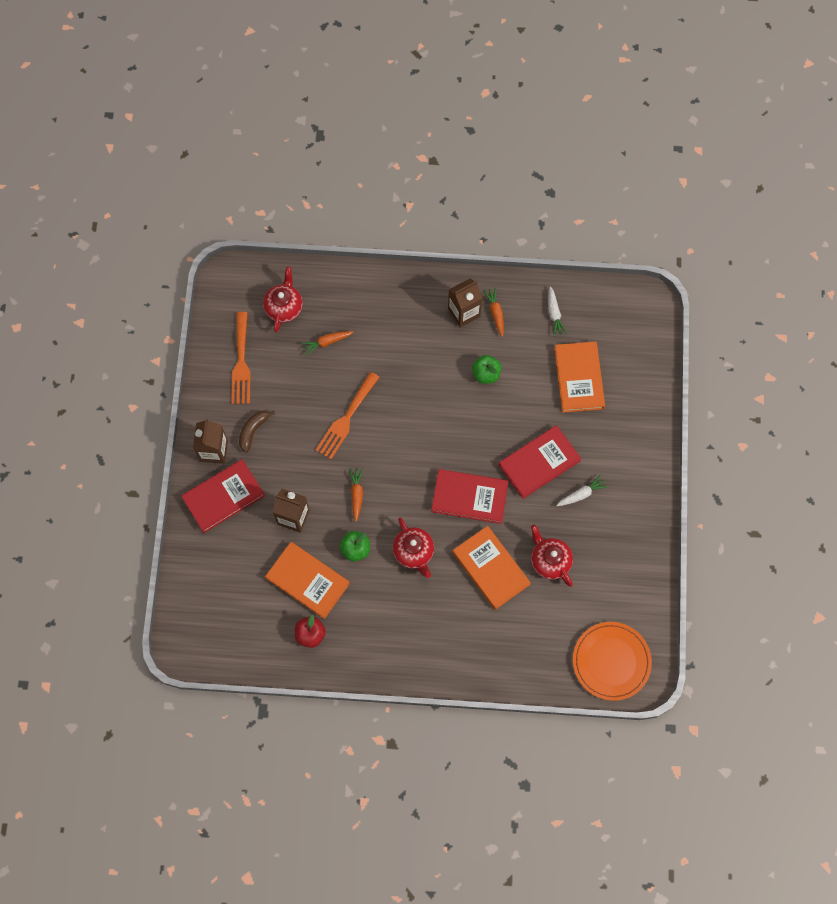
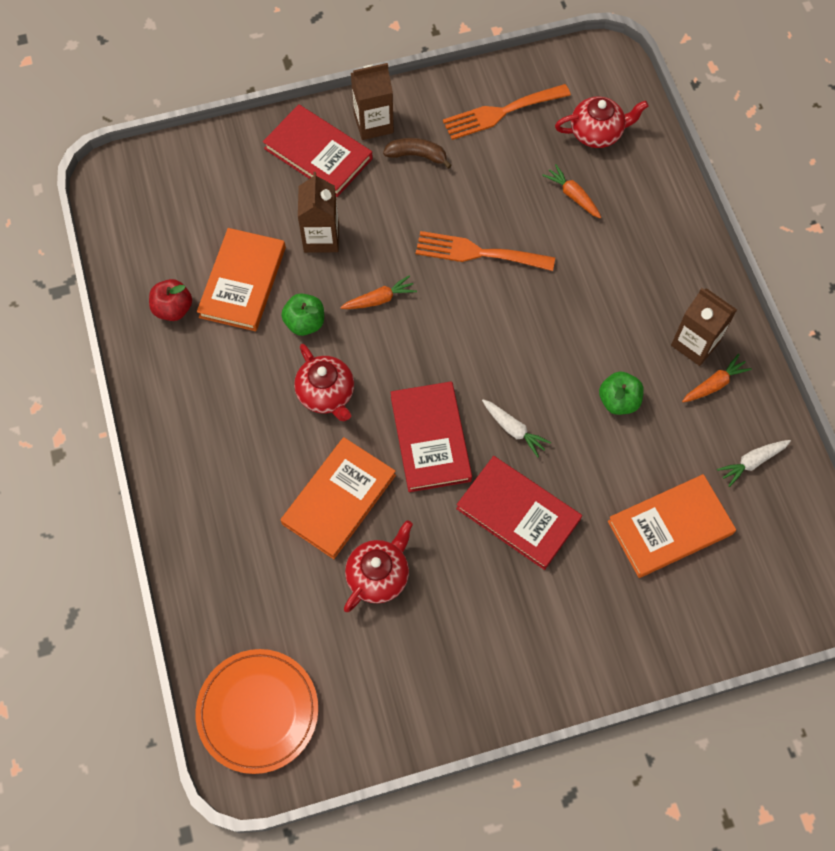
camera: 70 degrees right, 5 degrees down
red teapot [393,518,434,578] -> red teapot turned 75 degrees counterclockwise [294,344,354,421]
white carrot [557,475,608,506] -> white carrot moved to [482,399,551,458]

